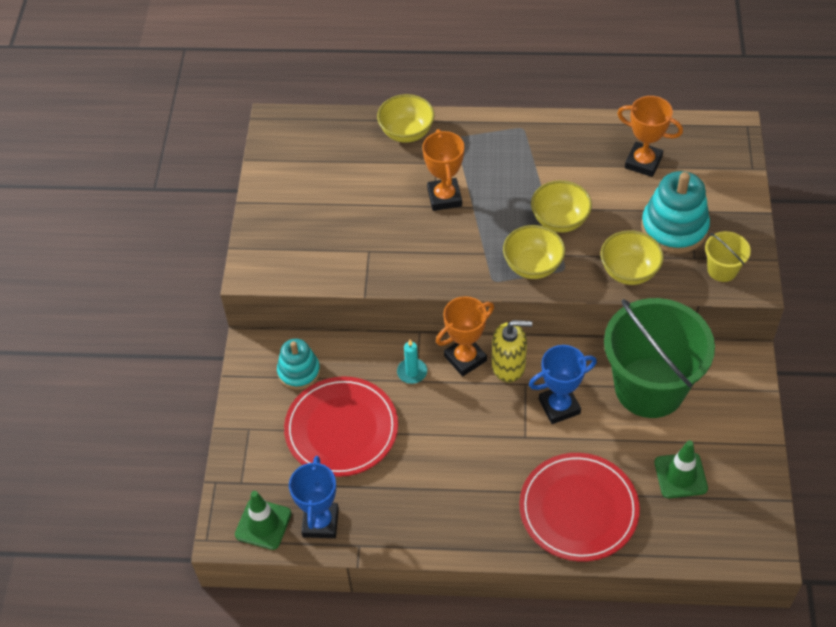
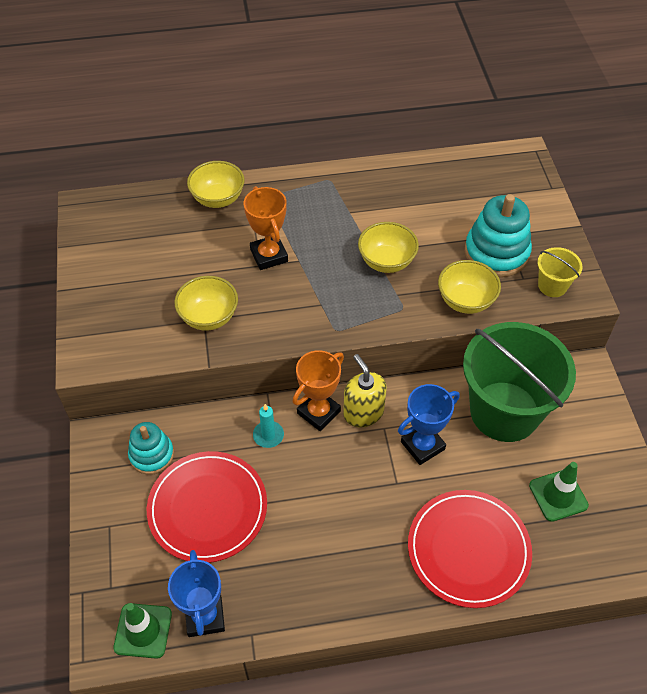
camera: 15 degrees left, 0 degrees up
yellow soap dispenser [492,320,532,382] -> yellow soap dispenser turned 105 degrees counterclockwise [343,354,387,427]
yellow bowl [503,225,565,279] -> yellow bowl moved to [174,276,238,331]
orange trophy [617,96,683,177] -> none

